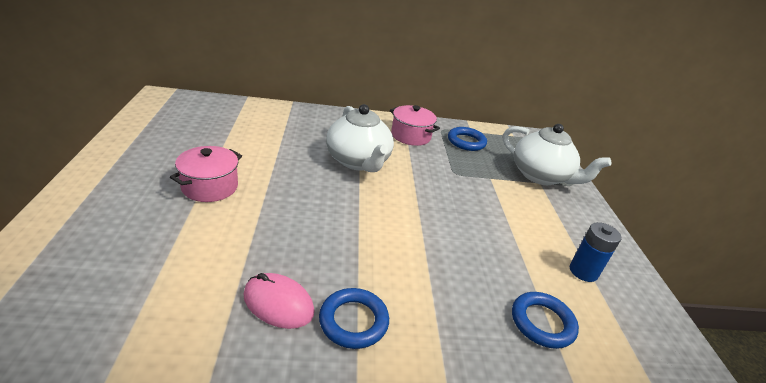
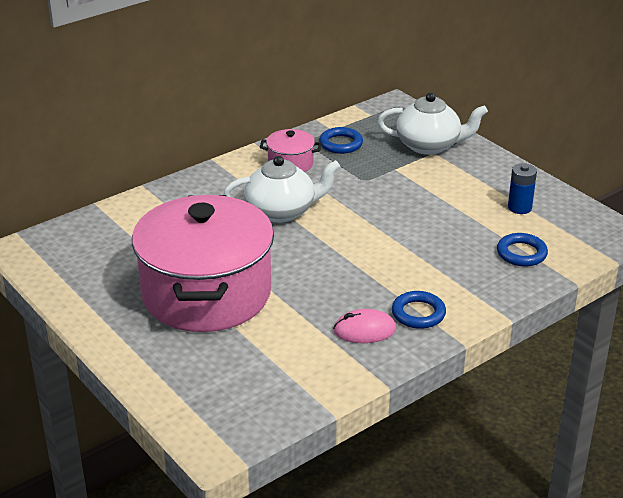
camera: 30 degrees left, 0 degrees up
pink pot [170,146,242,202] -> pink pot [132,195,274,332], size x2.41
white teapot [326,104,394,172] -> white teapot turned 45 degrees counterclockwise [223,156,340,223]

